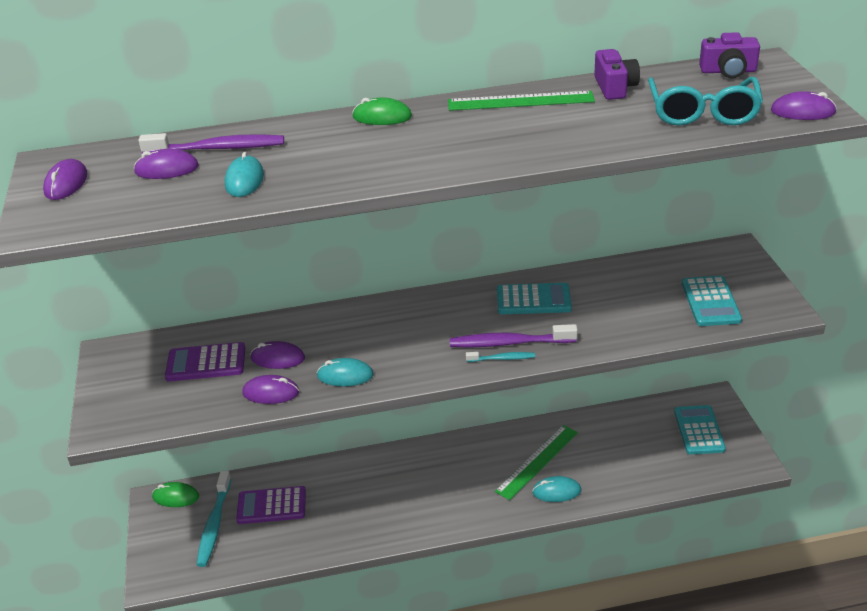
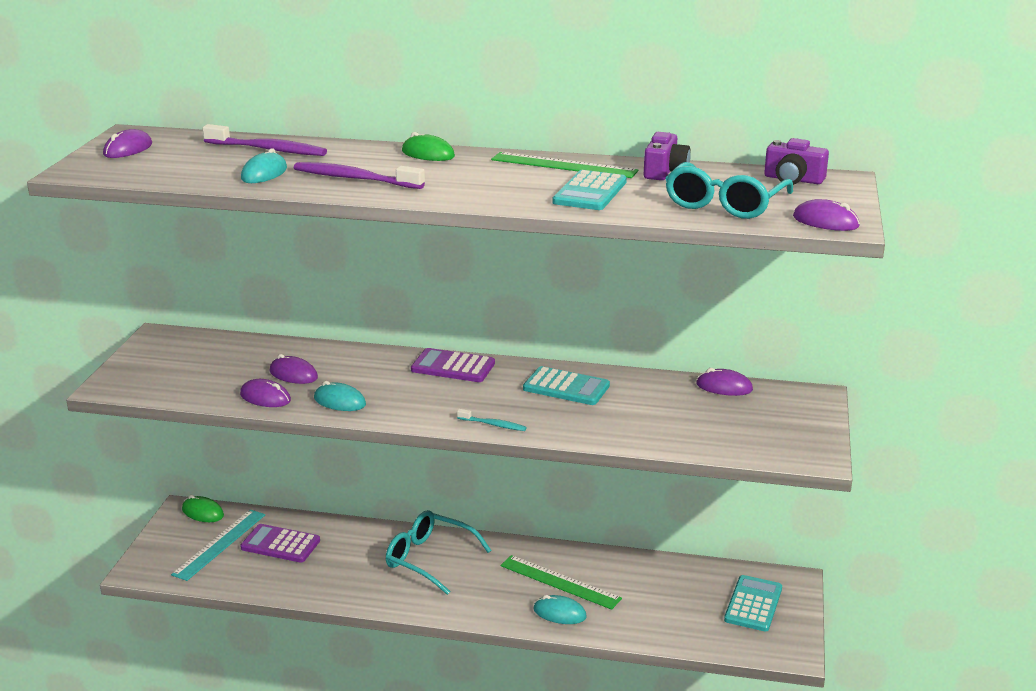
camera: 20 degrees right, 10 degrees down
purple mouse [134,149,199,179] -> purple mouse moved to [696,368,753,396]
purple calculator [165,342,246,381] -> purple calculator moved to [411,348,495,382]
turquoise toothbrush [197,471,231,567] -> turquoise ruler [171,509,265,581]
purple toothbrush [450,324,578,348] -> purple toothbrush moved to [294,162,425,189]
green ruler [495,425,578,500] -> green ruler turned 60 degrees clockwise [500,555,622,610]
turquoise calculator [682,276,742,326] -> turquoise calculator moved to [553,170,627,210]
none -> turquoise glasses [386,510,491,595]

